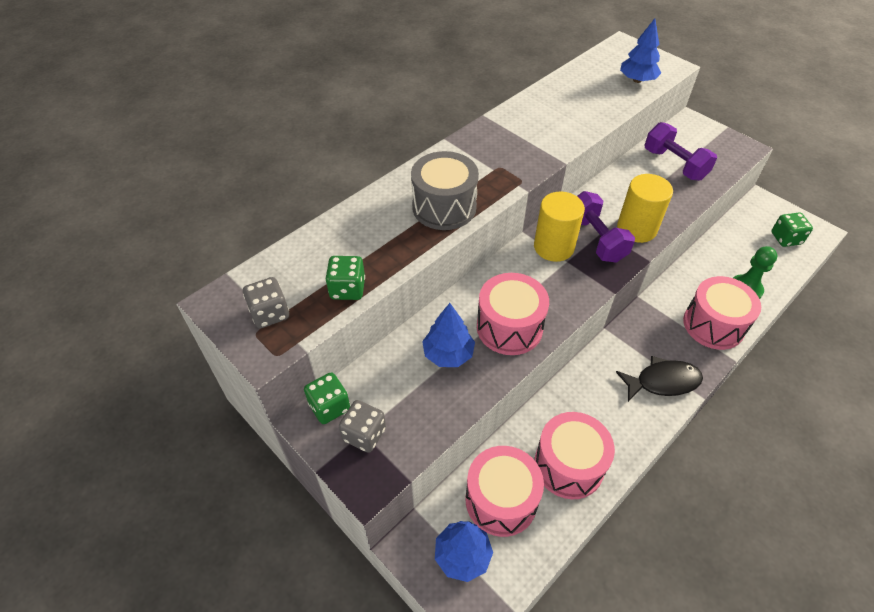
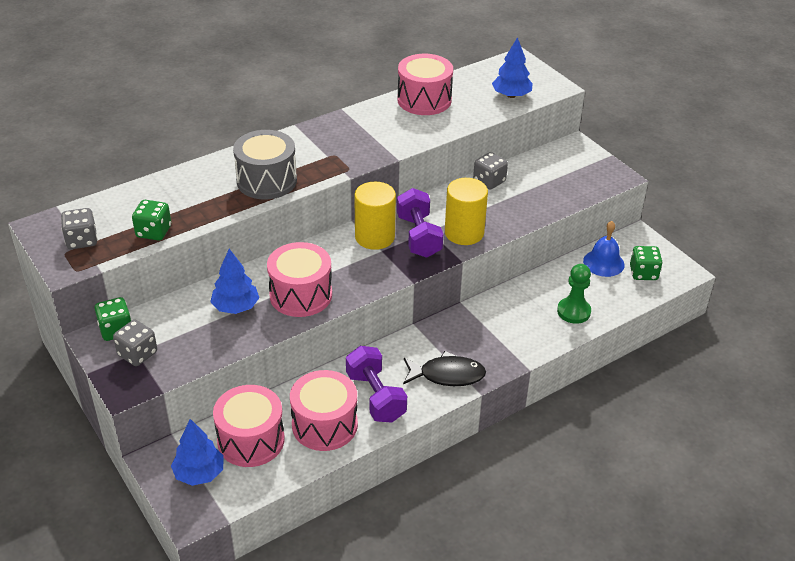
camera: 10 degrees right, 10 degrees down
purple dumbbell [645,122,717,181] -> purple dumbbell moved to [346,346,407,423]
pink drum [683,276,761,350] -> pink drum moved to [398,54,453,115]
none -> grey dice [473,152,508,190]
none -> blue bell [583,221,624,277]

